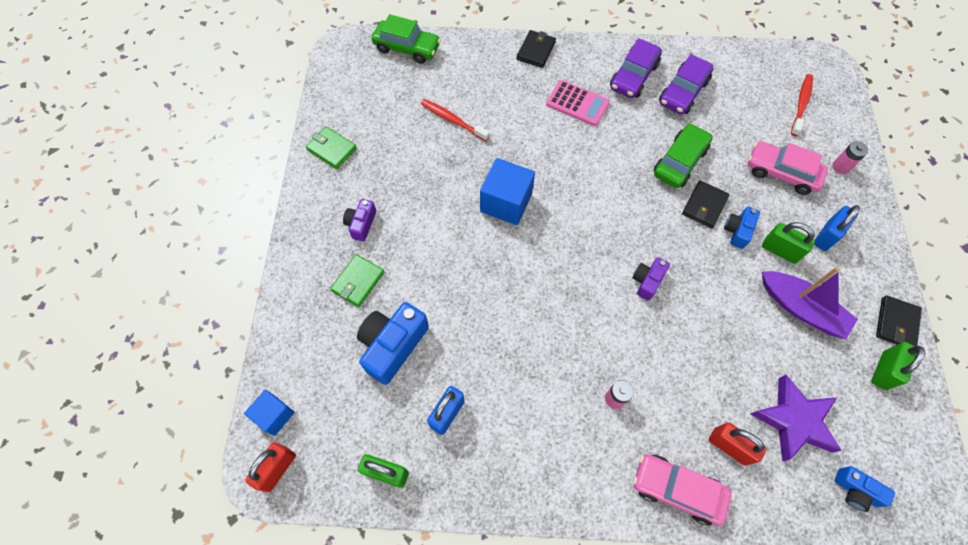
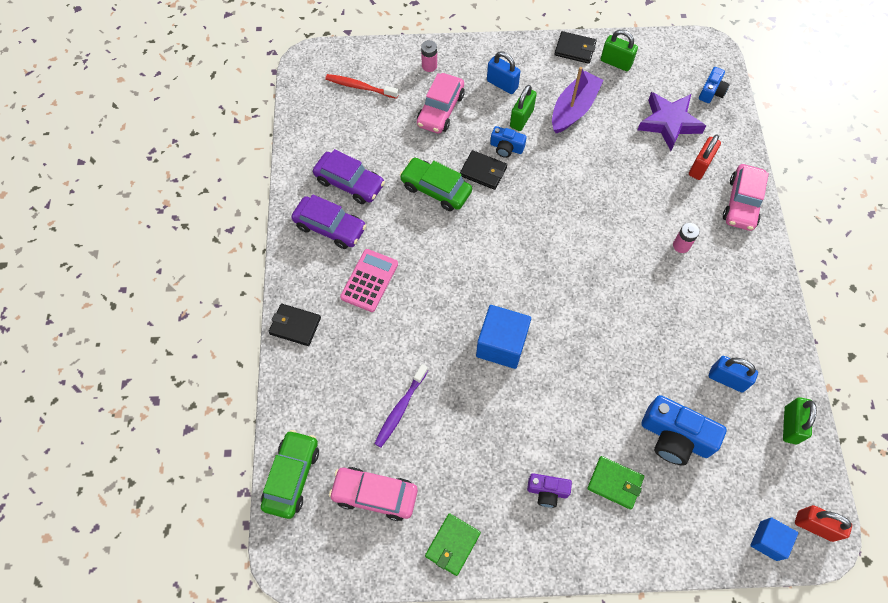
camera: 95 degrees left, 0 degrees up
red toothbrush [421,99,490,141] -> purple toothbrush [374,364,428,447]
purple camera [632,257,670,301] -> none
none -> pink car [329,467,418,521]

